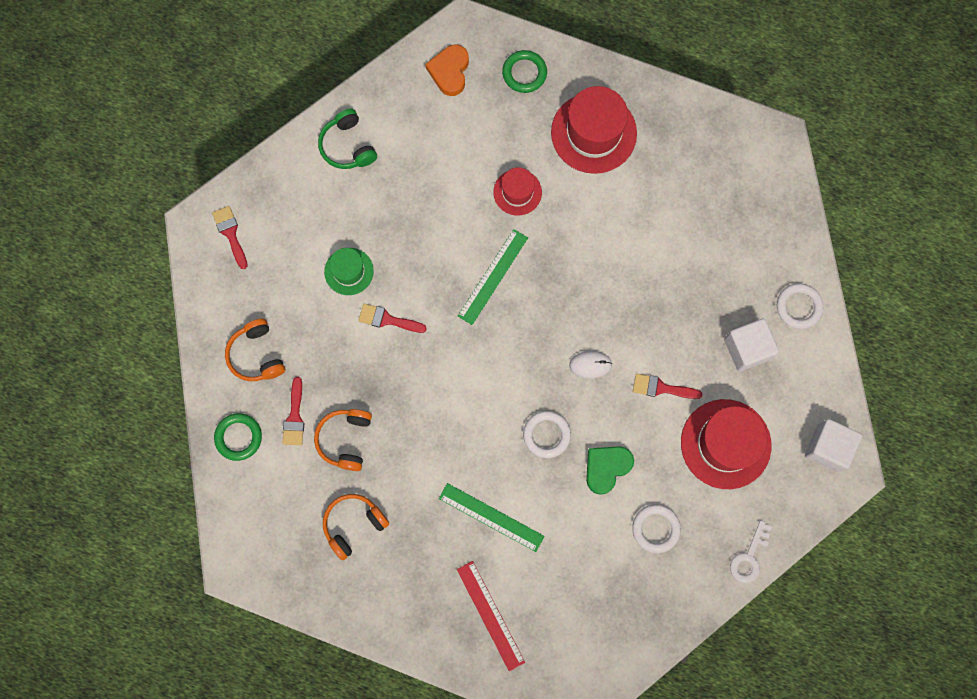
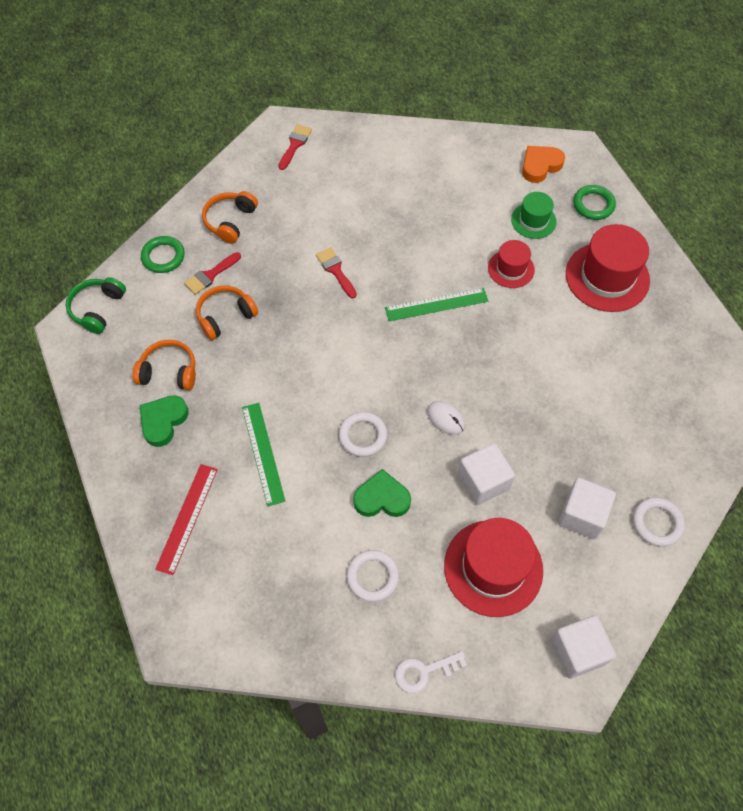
camera: 45 degrees right, 15 degrees down
green headphones [318,109,377,169] -> green headphones moved to [66,277,126,334]
green hat [324,248,374,295] -> green hat moved to [511,192,557,239]
red brush [633,374,702,399] -> white cube [458,443,515,505]
none -> green heart [140,395,189,447]

